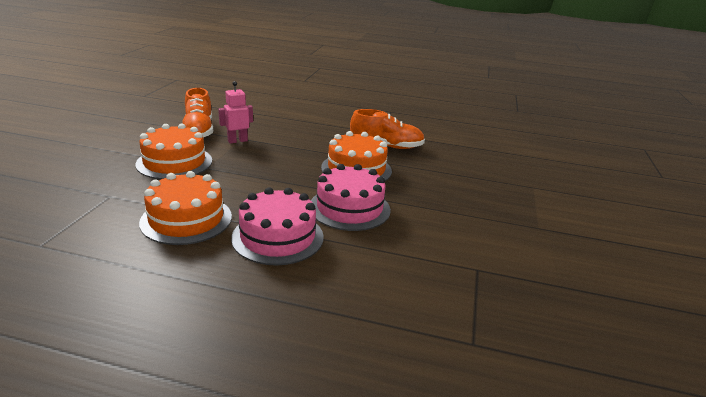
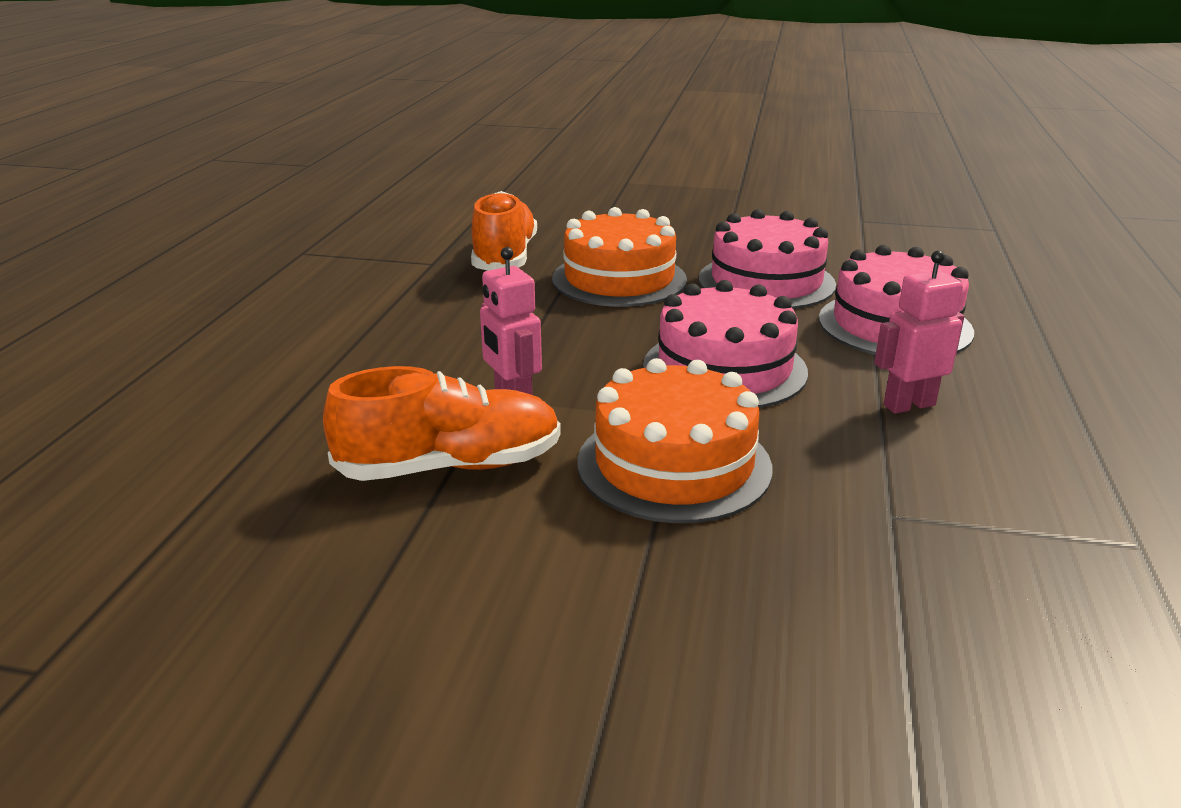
camera: 90 degrees left, 0 degrees up
orange cake [139,171,232,245] -> pink robot [874,250,964,414]
none -> pink cake [643,280,808,408]

